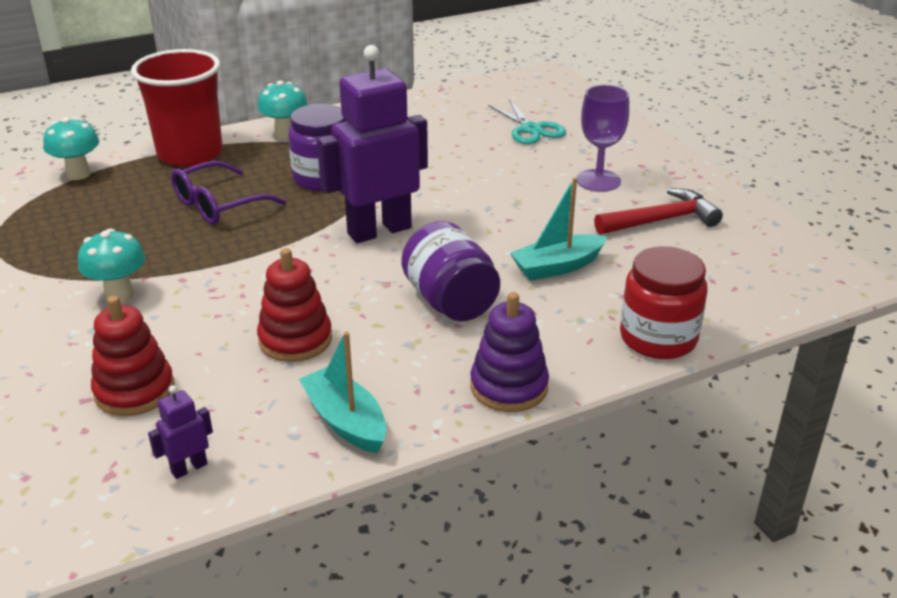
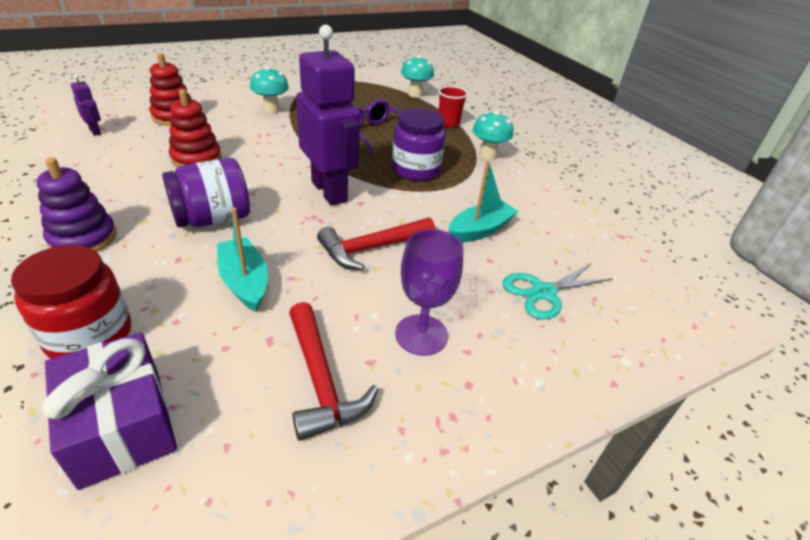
camera: 85 degrees right, 5 degrees up
red cup [131,49,223,167] -> red cup [438,86,468,128], size x0.49
turquoise boat [299,331,386,453] -> turquoise boat moved to [448,161,519,243]
none -> purple gift [42,332,177,490]
none -> red hammer [317,218,435,270]

